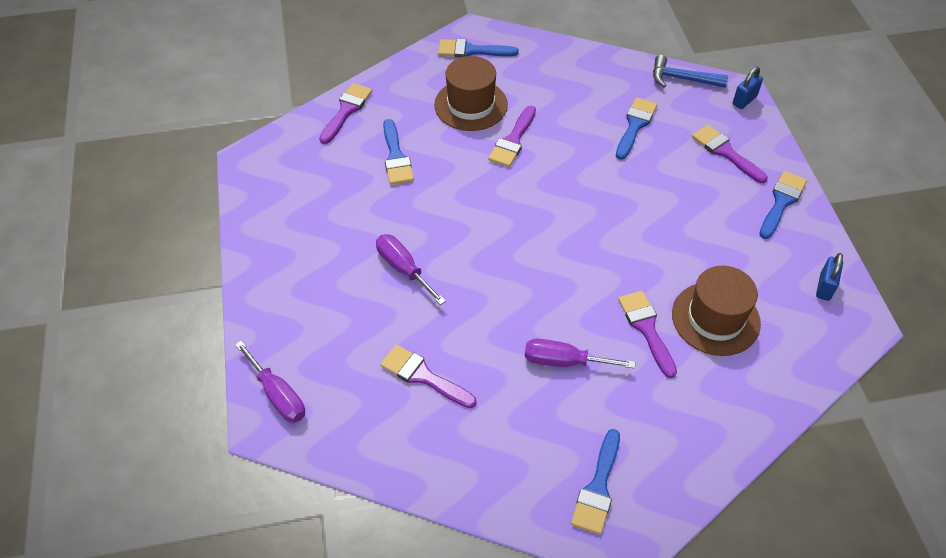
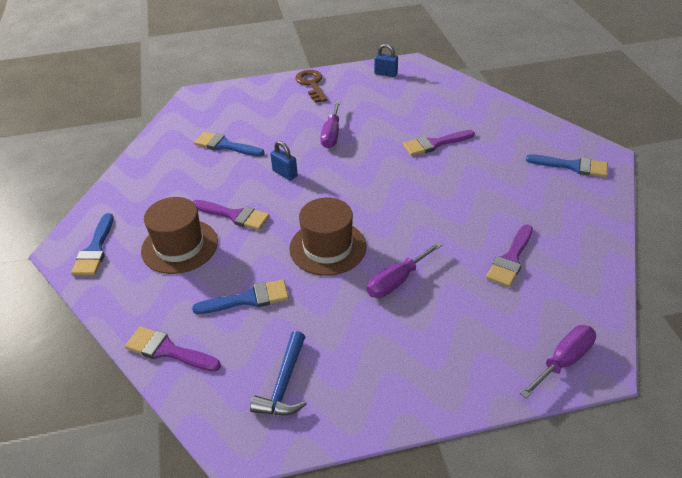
camera: 90 degrees left, 10 degrees down
purple screwdriver [525,339,635,368] -> purple screwdriver moved to [320,101,341,148]
blue hammer [653,55,728,88] -> blue hammer moved to [250,331,307,415]
brown hat [672,266,761,356] -> brown hat moved to [289,197,366,276]
purple brush [692,125,768,183] -> none
blue padlock [733,67,763,109] -> blue padlock moved to [270,141,298,181]
blue brush [759,171,807,239] -> brown key [295,70,327,103]

